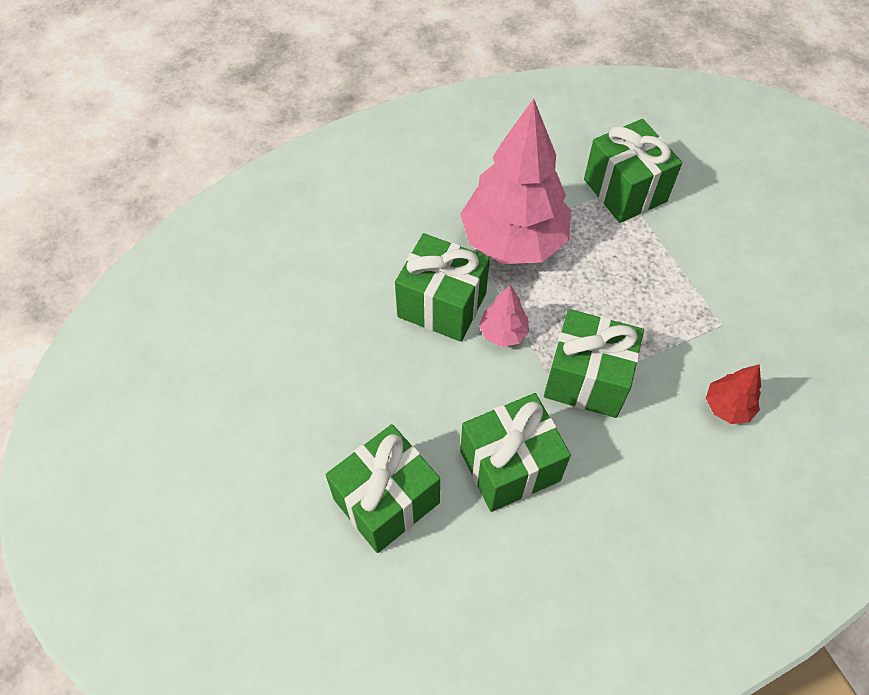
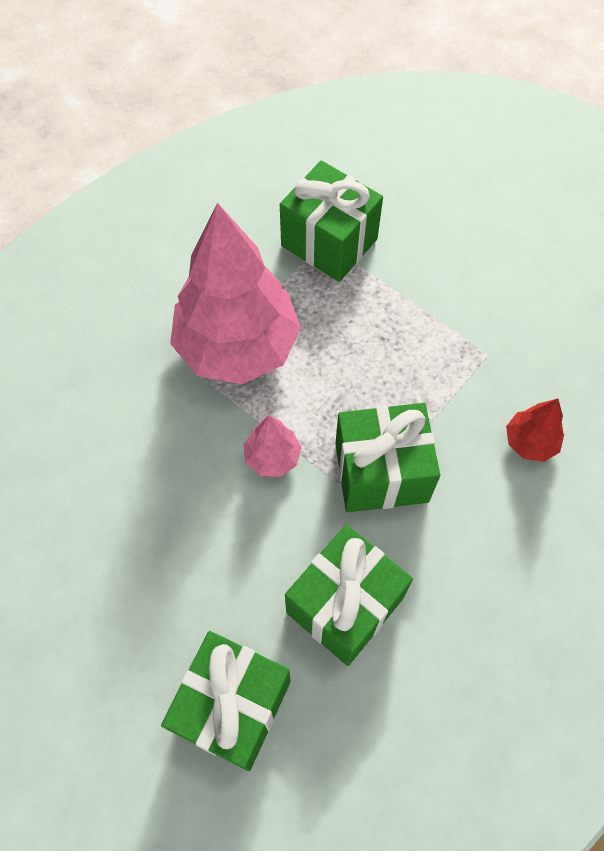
camera: 25 degrees left, 5 degrees up
green gift [395,233,490,342] -> none

